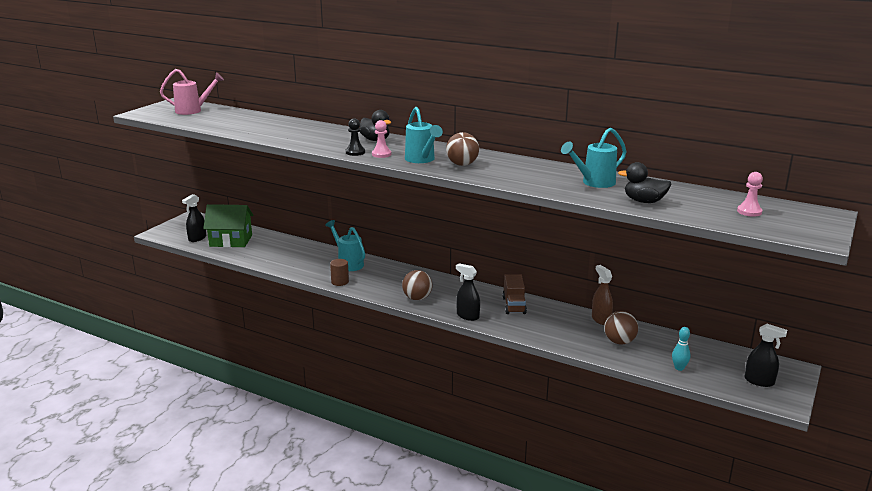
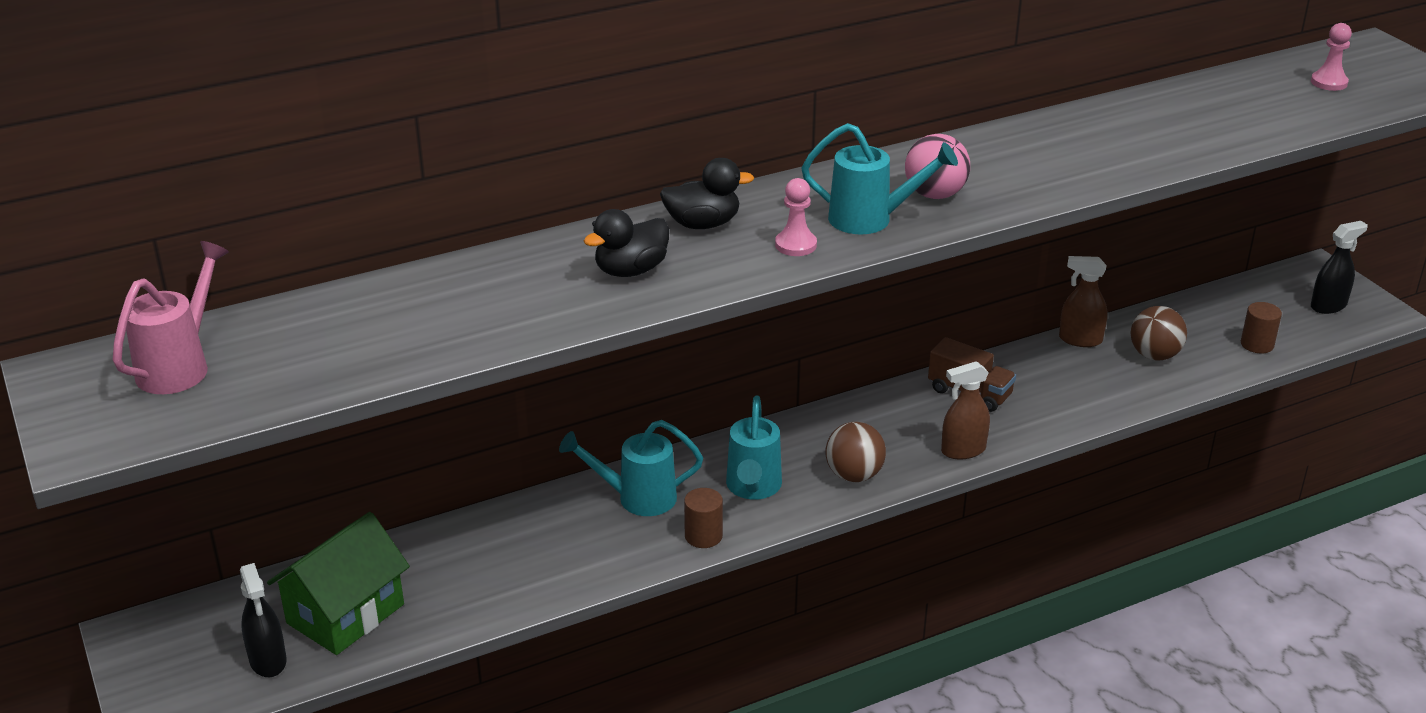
camera: 55 degrees left, 10 degrees up
black pawn [346,118,365,156] -> none
brown ball [446,132,479,166] -> pink ball [905,134,970,199]
black spray bottle [456,263,480,321] -> brown spray bottle [941,361,990,460]
turquoise watering can [561,127,627,188] -> turquoise watering can moved to [726,395,782,500]
black duck [618,162,671,203] -> black duck moved to [584,209,669,277]
turquoise bowling pin [672,327,691,371] -> brown cylinder [1241,302,1282,354]

